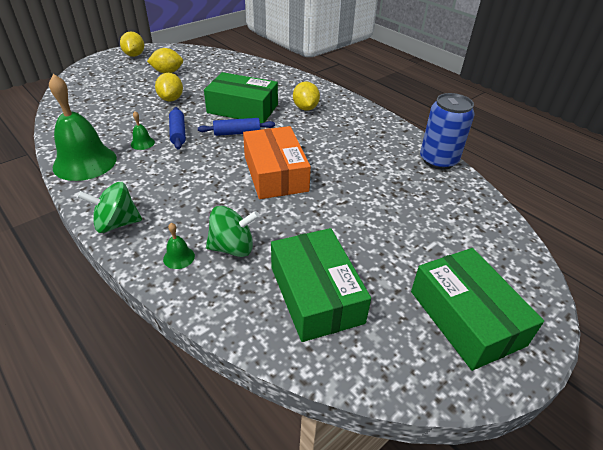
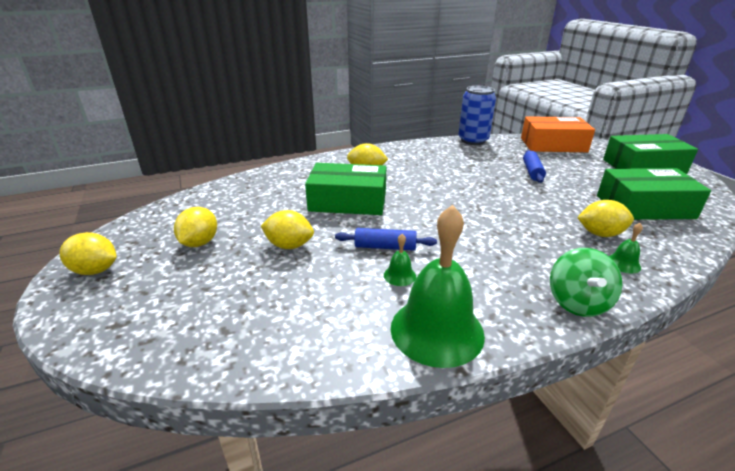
camera: 70 degrees left, 10 degrees down
blue rolling pin [198,118,275,136] -> blue rolling pin moved to [523,150,546,183]
green box [204,72,278,123] -> green box turned 60 degrees clockwise [305,163,386,215]
green spinning top [206,206,259,257] -> yellow lemon [577,200,634,237]
orange box [243,126,311,199] -> orange box moved to [521,116,595,152]

